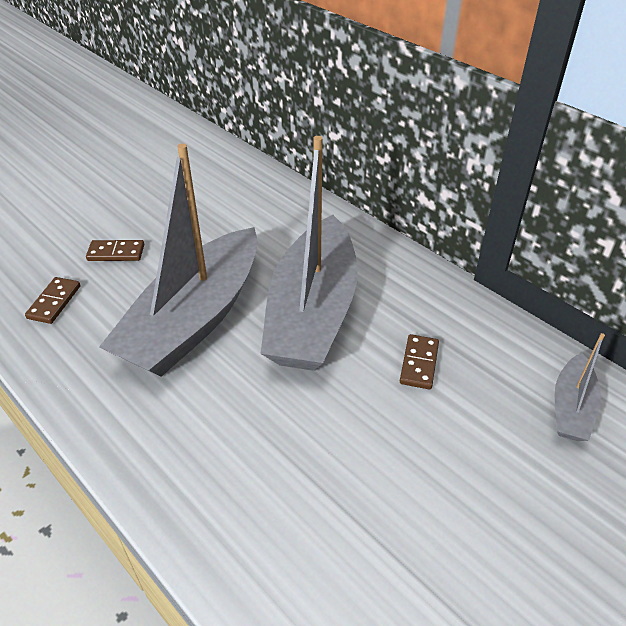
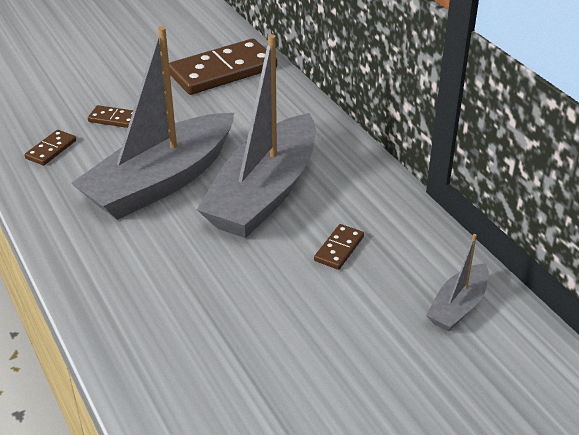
camera: 15 degrees right, 5 degrees down
none -> brown domino [169,39,277,95]

